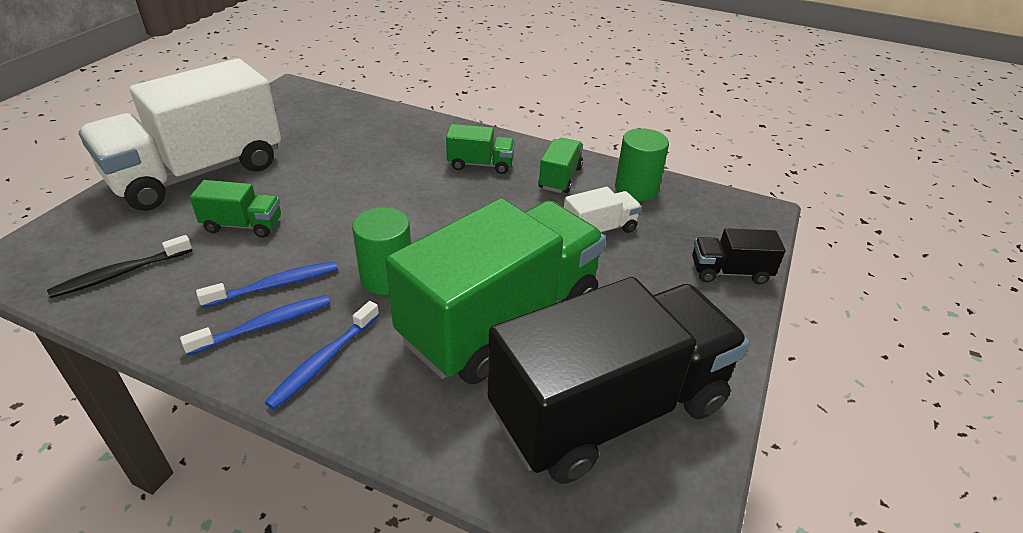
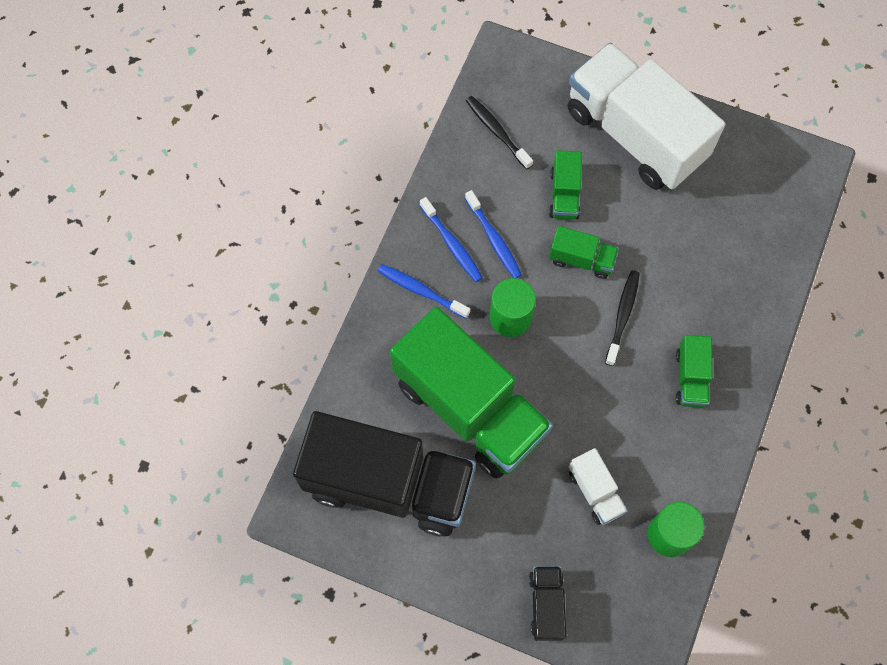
camera: 90 degrees right, 30 degrees up
black truck [488,277,750,484] -> black truck turned 45 degrees counterclockwise [293,411,476,537]
green truck [538,138,583,193] -> green truck moved to [549,226,619,279]
none -> black toothbrush [605,270,640,366]

